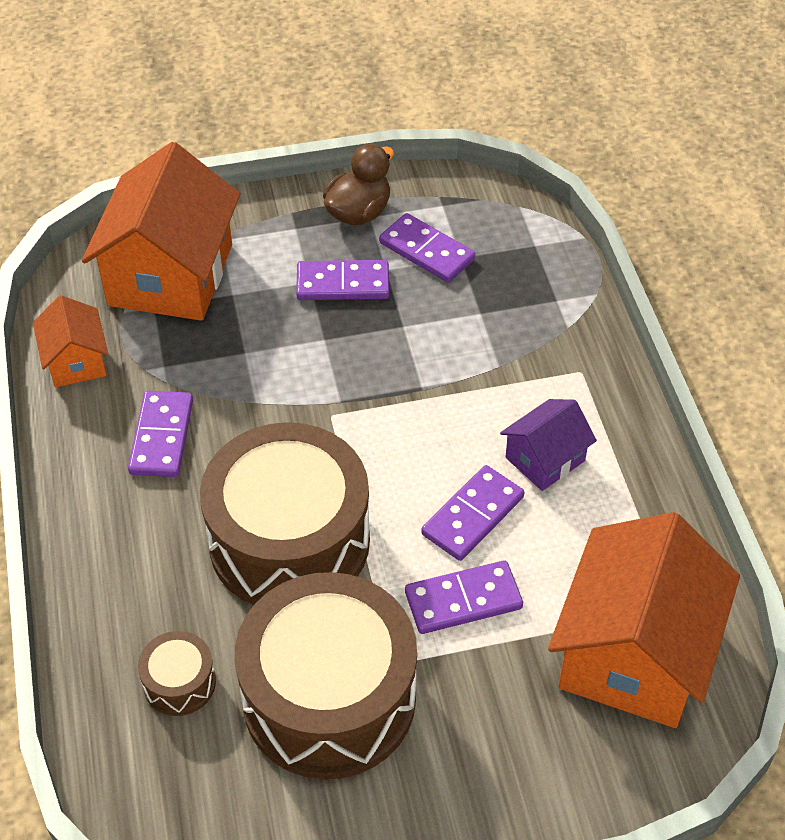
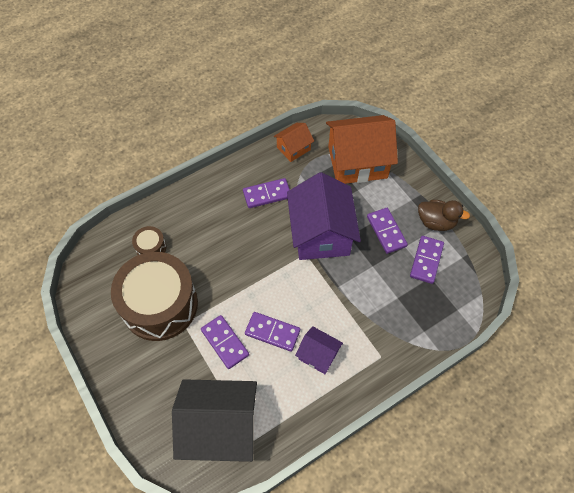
camera: 70 degrees right, 10 degrees up
brown drum [200,422,370,605] -> none
orange house [548,512,740,728] -> black house [172,379,257,462]
none -> purple house [287,172,361,260]

